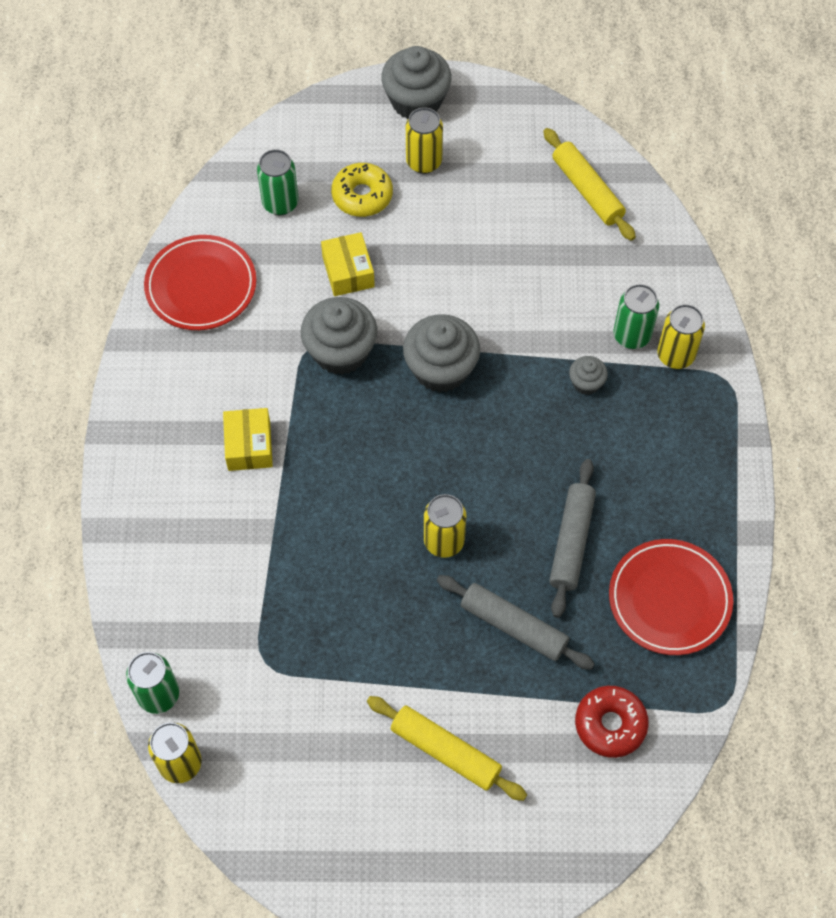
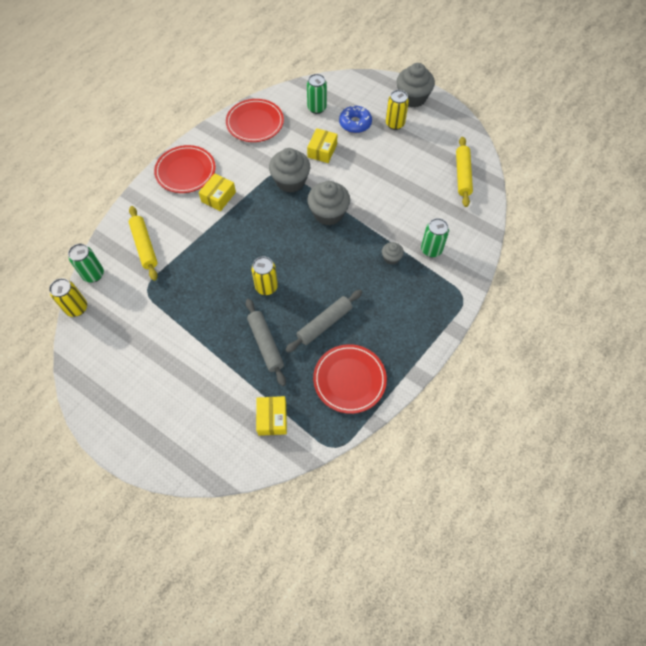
camera: 35 degrees right, 0 degrees up
yellow donut [331,163,393,217] -> blue donut [339,106,372,133]
yellow rolling pin [367,696,527,801] -> yellow rolling pin moved to [129,206,158,281]
red donut [575,686,649,758] -> yellow box [256,396,287,436]
yellow can [657,304,705,369] -> none
none -> red plate [154,145,216,193]

